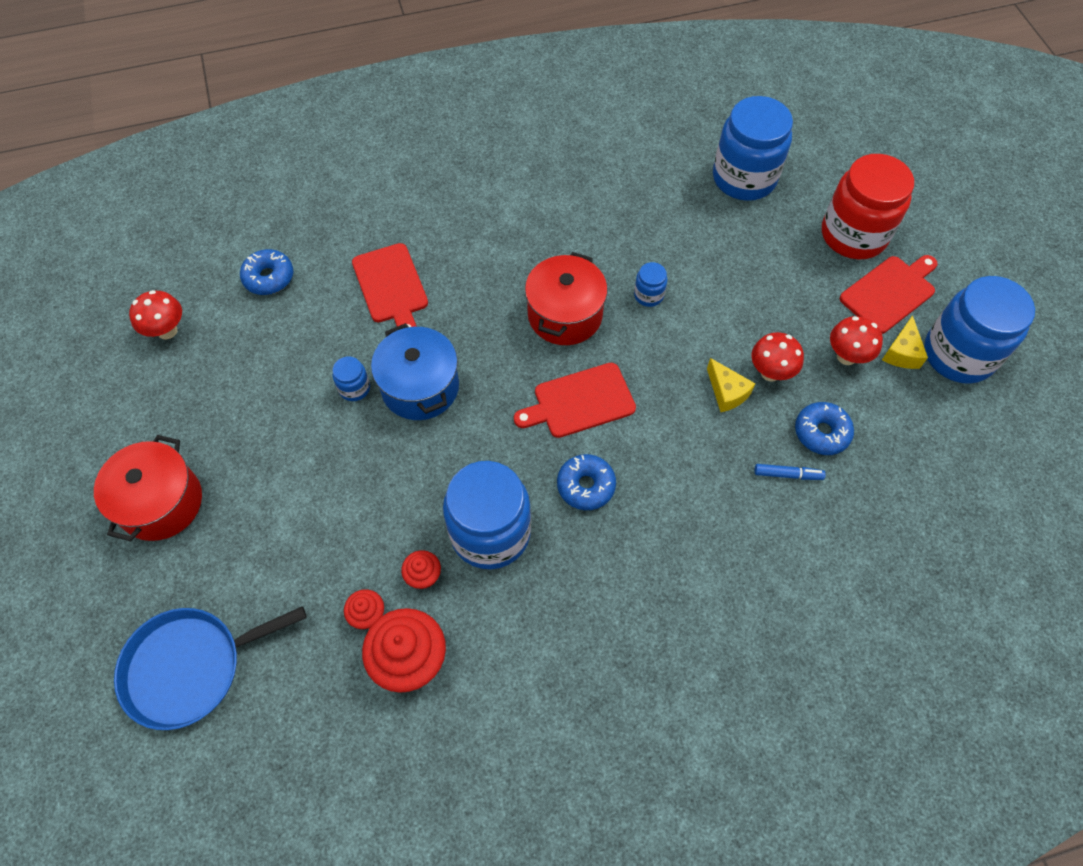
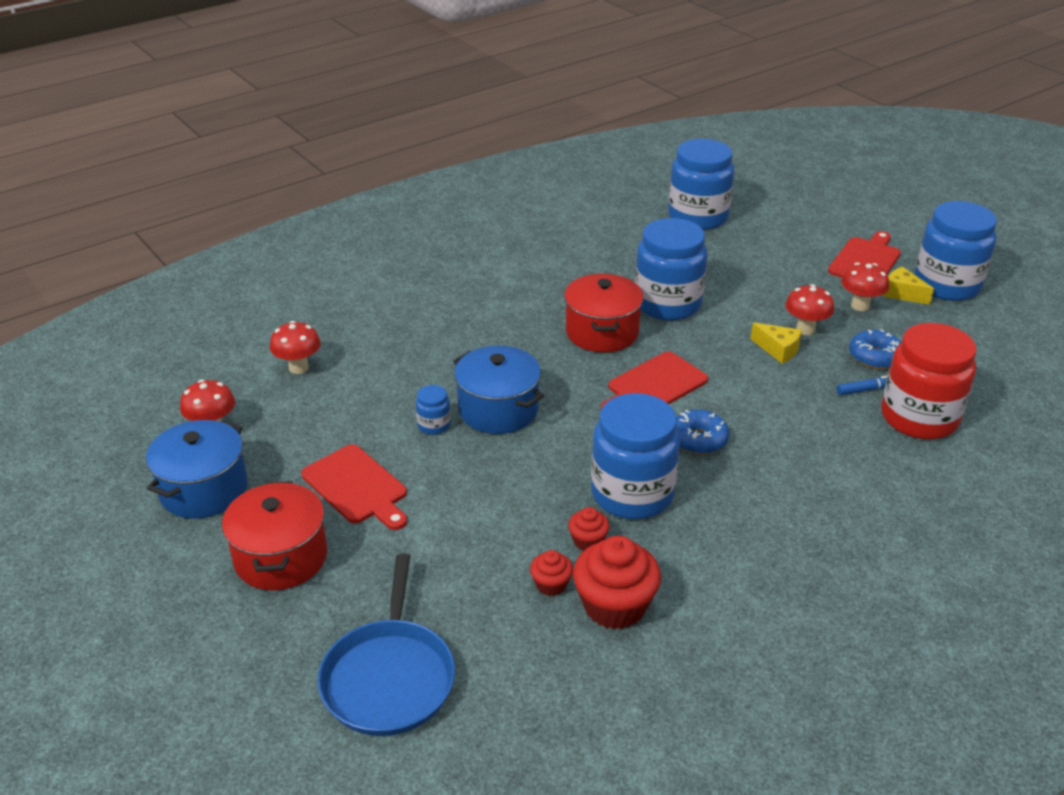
camera: 20 degrees left, 25 degrees down
blue pan [114,606,307,730] -> blue pan turned 45 degrees counterclockwise [317,554,455,736]
blue donut [240,249,293,295] -> red mushroom [270,321,321,374]
red cutting board [352,243,428,327] -> red cutting board moved to [301,444,407,530]
blue jar [634,262,667,307] -> blue jar [635,218,708,321], size x2.32
red jar [822,154,914,259] -> red jar moved to [881,323,977,439]
yellow cheese [882,315,928,369] -> yellow cheese turned 135 degrees clockwise [883,267,934,305]
none -> blue pot [146,420,248,519]

